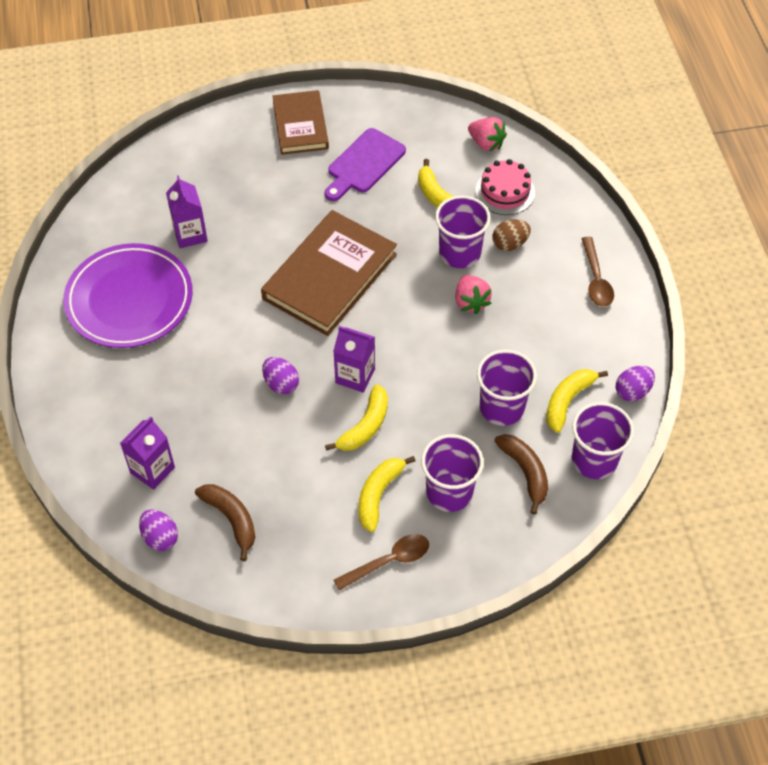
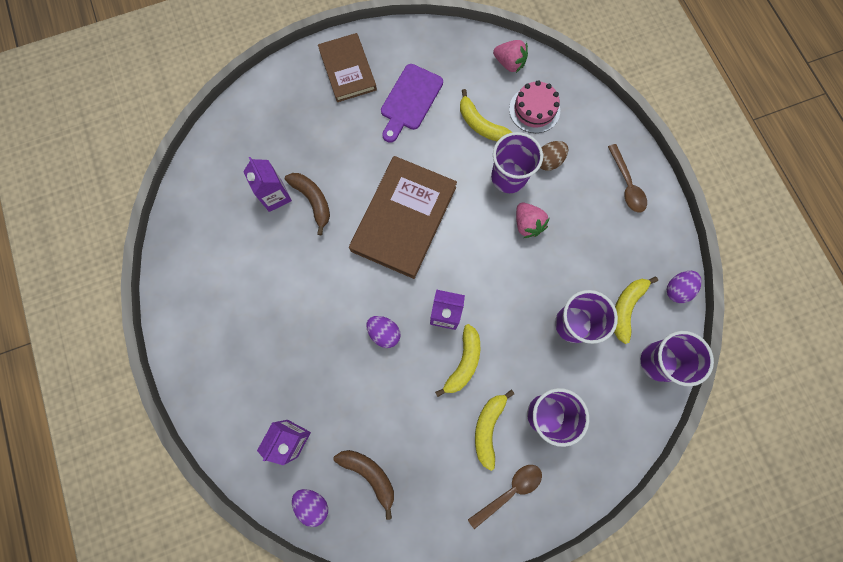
camera: 10 degrees left, 20 degrees up
purple plate [63,243,193,348] -> none
brown banana [494,434,548,515] -> brown banana moved to [285,173,330,236]

